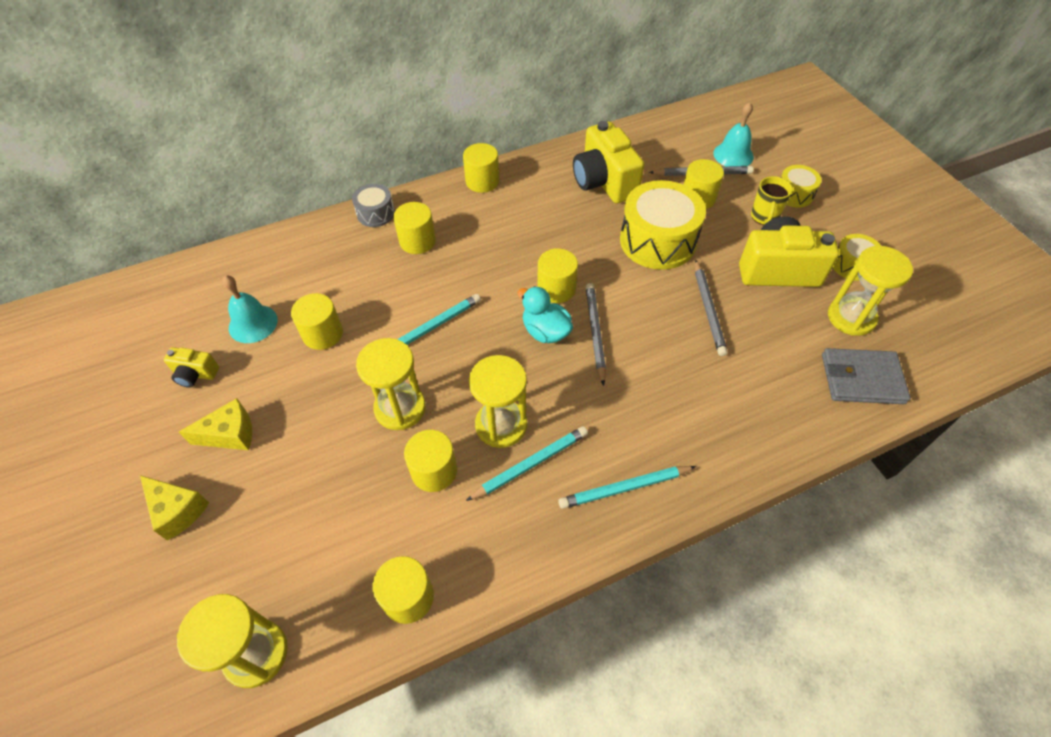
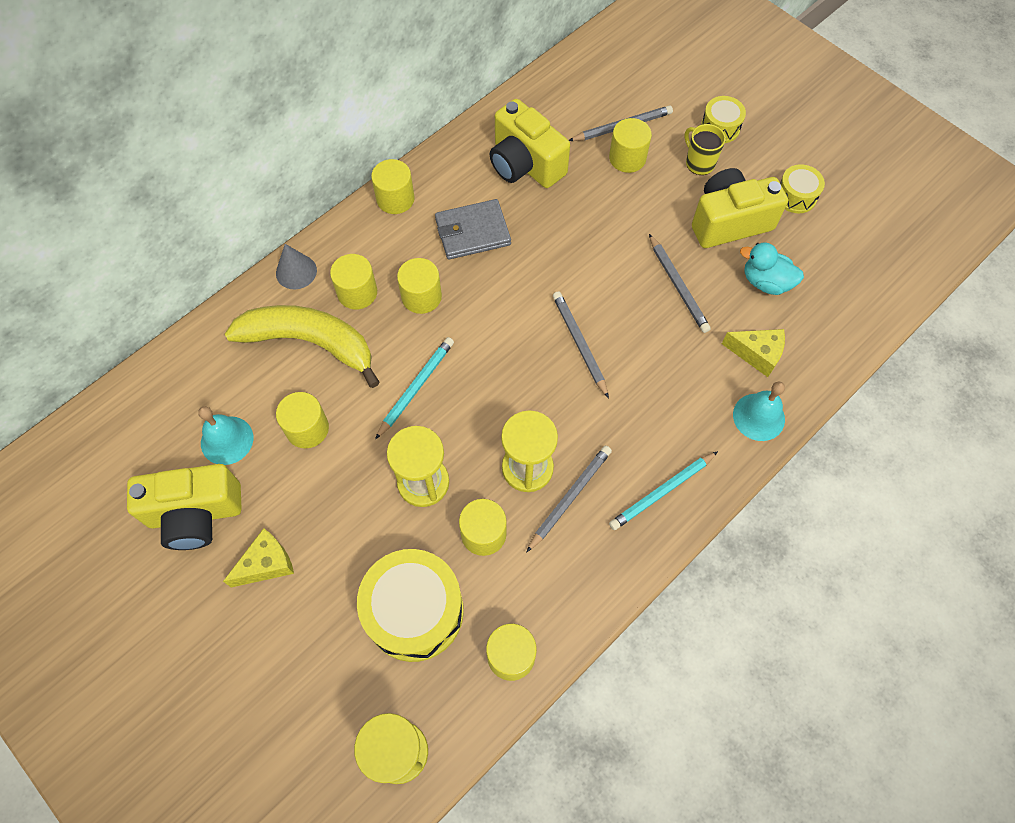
camera: 20 degrees left, 10 degrees up
yellow cheese [140,475,209,540] -> yellow cheese moved to [722,329,785,377]
yellow camera [164,347,219,388] -> yellow camera [127,464,242,550], size x2.05
grey drum [352,184,395,227] -> grey cone [276,244,317,289]
turquoise pencil [466,426,588,501] -> grey pencil [526,446,612,553]
turquoise duck [517,286,573,343] -> turquoise duck moved to [740,243,804,295]
yellow cylinder [537,249,578,303] -> yellow cylinder moved to [397,258,442,314]
yellow drum [620,180,706,270] -> yellow drum moved to [357,549,464,662]
turquoise bell [713,102,754,166] -> turquoise bell moved to [733,382,785,441]
yellow mug [751,176,793,225] -> yellow mug turned 150 degrees clockwise [684,124,726,175]
grey wallet [822,348,911,404] -> grey wallet moved to [435,199,511,260]
yellow hourglass [828,246,913,336] -> none
none -> yellow banana [225,305,380,388]

